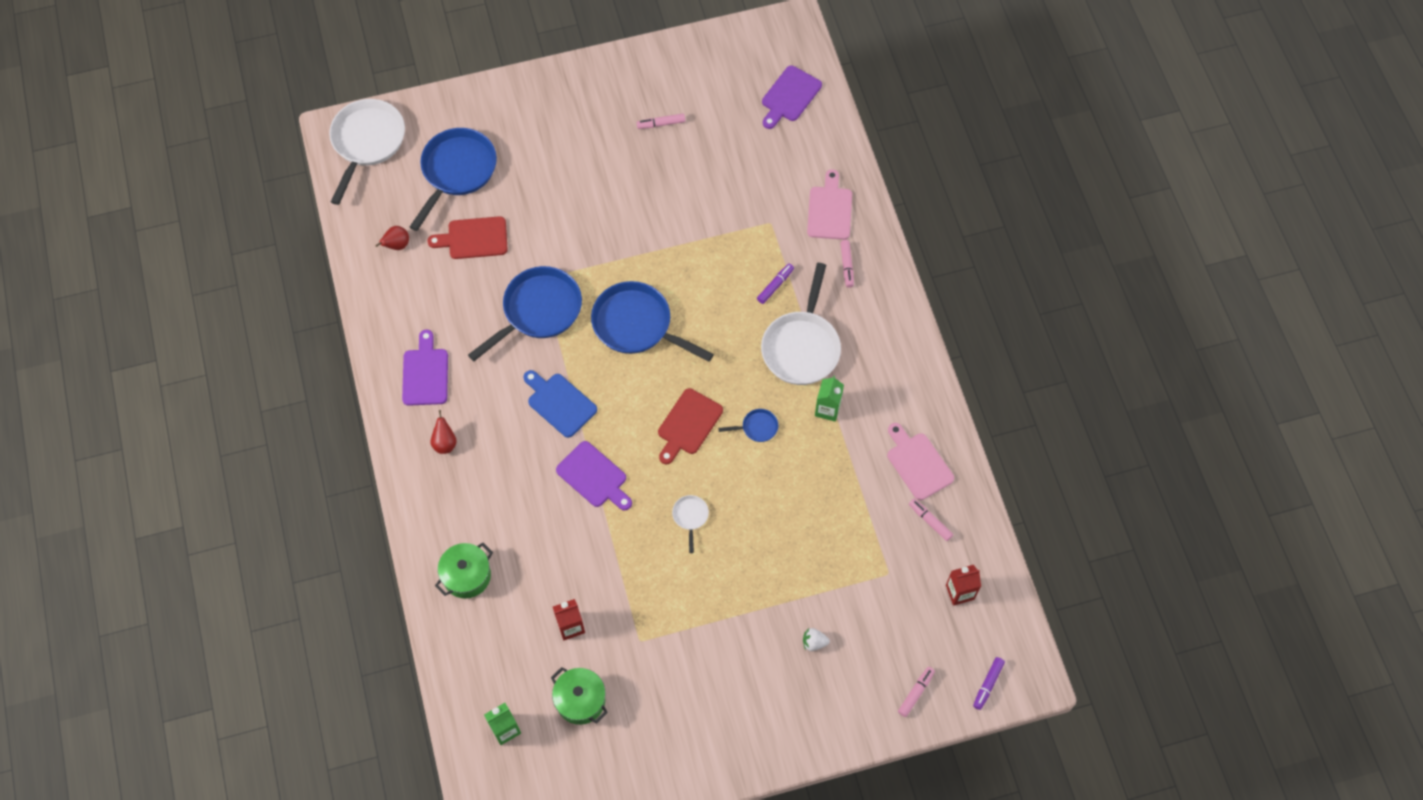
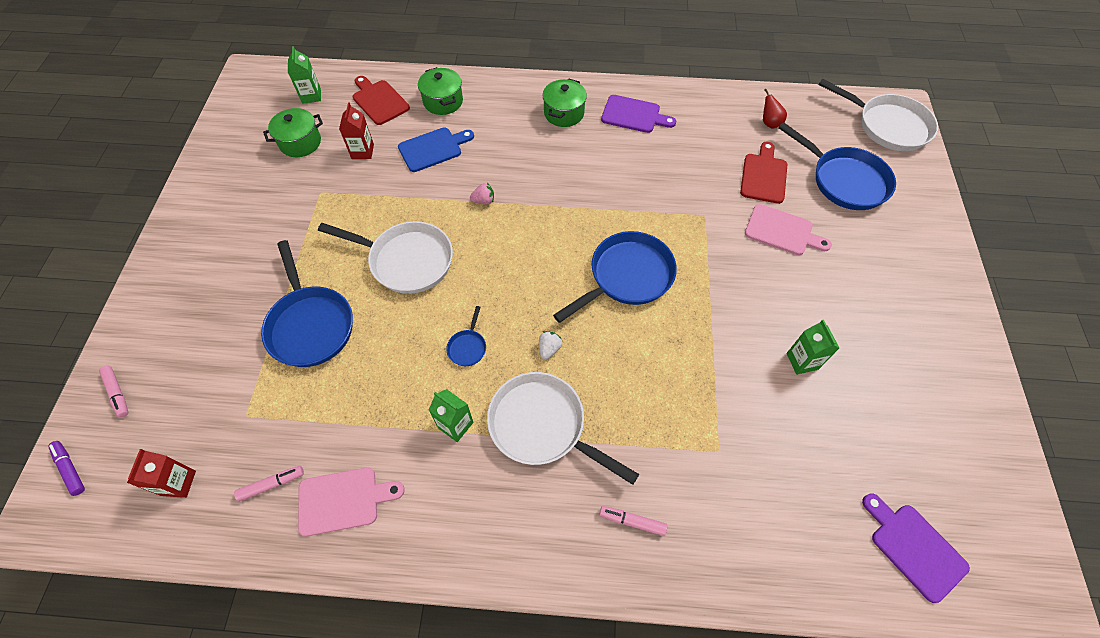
camera: 110 degrees right, 5 degrees down
red pear [430,410,457,454] -> green pot [542,78,587,127]
blue pan [468,266,582,361] -> blue pan moved to [261,240,353,367]
blue cutting board [524,370,597,438] -> blue cutting board moved to [398,127,474,172]
purple cutting board [556,441,632,510] -> pink strawberry [470,183,494,205]
pink marker [637,113,685,129] -> none
red cutting board [658,388,723,464] -> red cutting board moved to [353,76,410,125]
white pan [672,495,709,553] -> white pan [318,221,453,294], size x2.27
purple marker [757,264,794,304] -> none
white strawberry [803,628,830,651] -> white strawberry moved to [539,331,562,360]
pink cutting board [807,169,852,240] -> pink cutting board moved to [745,204,832,255]
none -> green carton [786,320,839,375]

